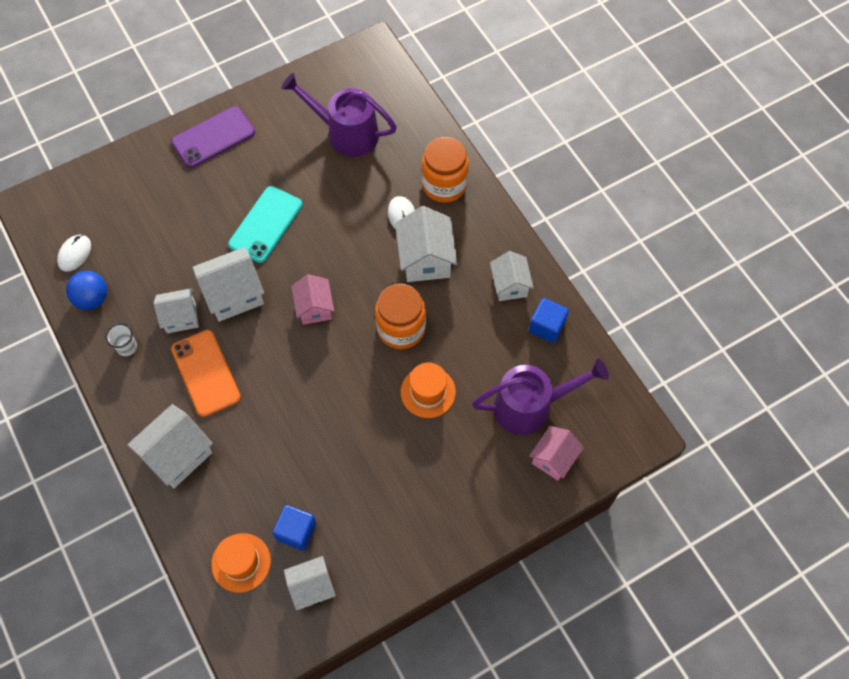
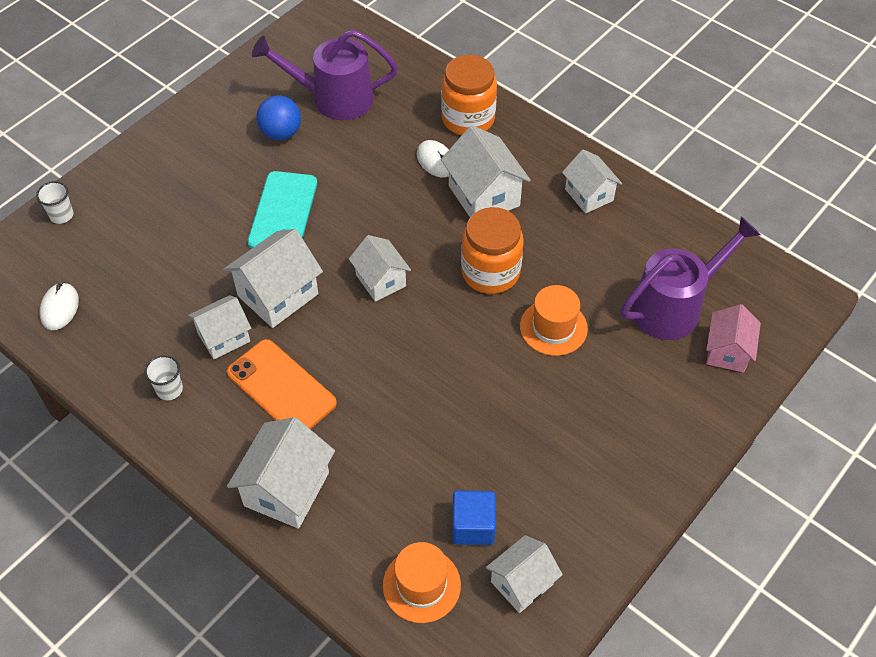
camera: 20 degrees left, 10 degrees down
blue ball [66,271,107,310] -> blue ball moved to [256,95,301,140]
purple phone [171,106,255,168] -> none
pink house [291,274,334,325] -> white house [349,235,411,302]
blue cube [529,298,569,343] -> none
none -> white cup [36,181,74,224]

